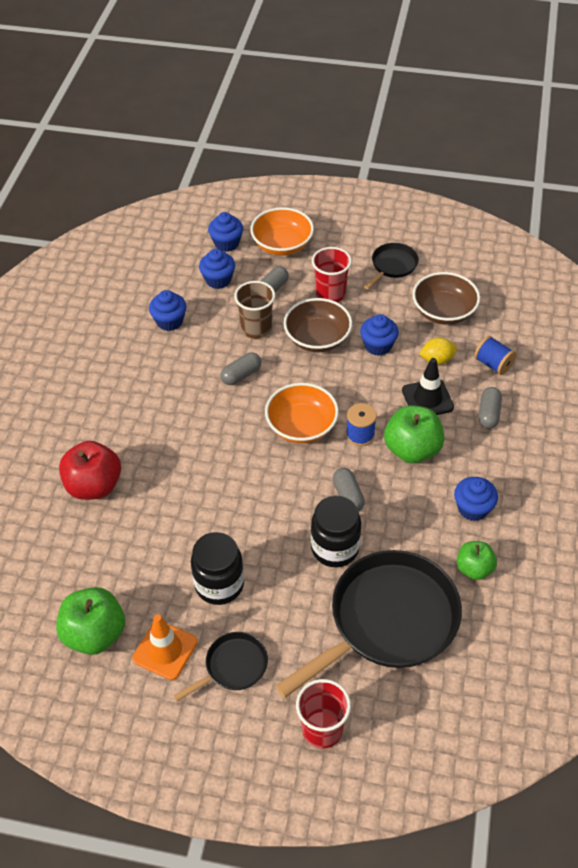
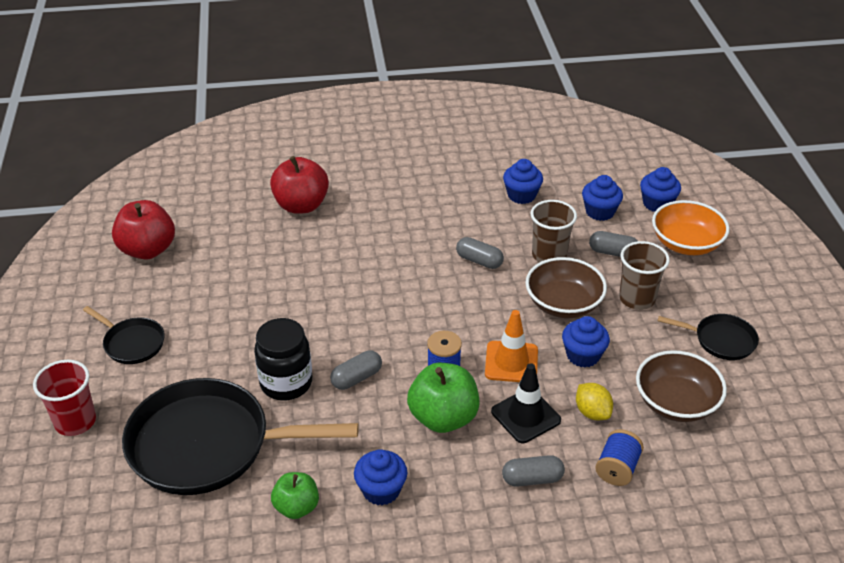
camera: 70 degrees right, 10 degrees down
green apple [56,587,125,655] -> red apple [112,200,175,260]
orange traffic cone [132,614,197,680] -> orange traffic cone moved to [485,310,538,382]
black jar [191,532,244,605] -> none
orange bowl [265,383,339,443] -> none
black pan [276,550,462,698] -> black pan turned 150 degrees clockwise [122,378,359,495]
red cup [312,247,352,303] -> brown cup [619,241,670,310]

